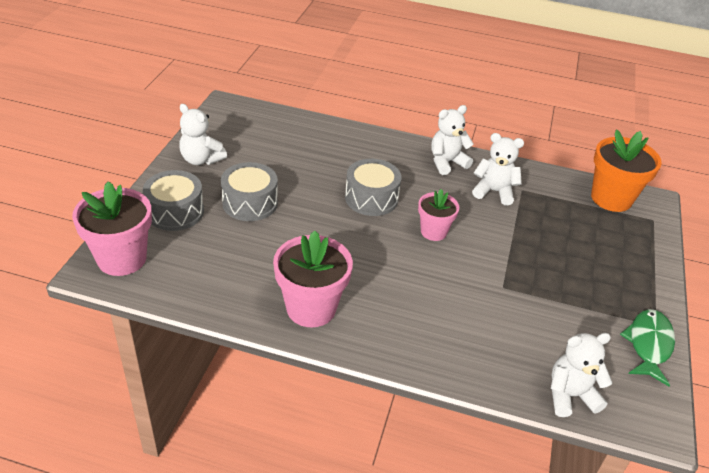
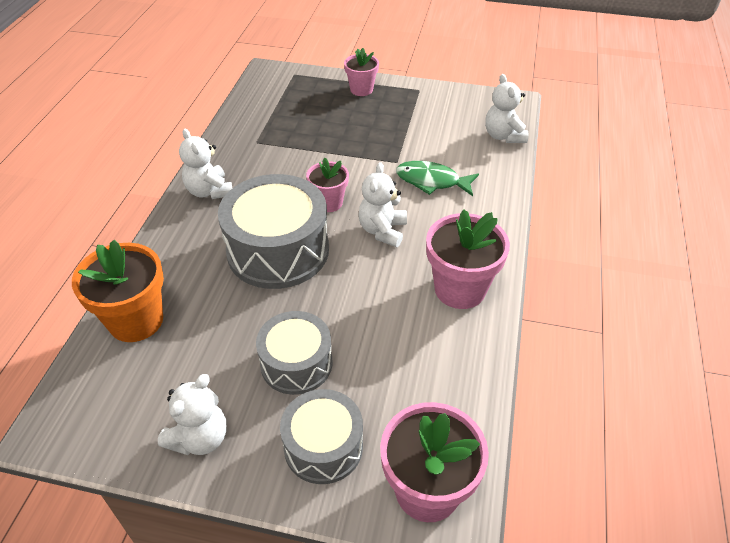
camera: 90 degrees left, 5 degrees up
grey drum [345,159,401,216] -> grey drum [218,174,329,289], size x1.65
white teddy bear [472,133,524,205] -> white teddy bear moved to [358,162,407,247]
orange flower pot [591,129,662,212] -> orange flower pot moved to [72,240,164,342]
green fish [620,309,675,386] -> green fish moved to [396,161,479,196]
none -> pink flower pot [344,48,379,96]

